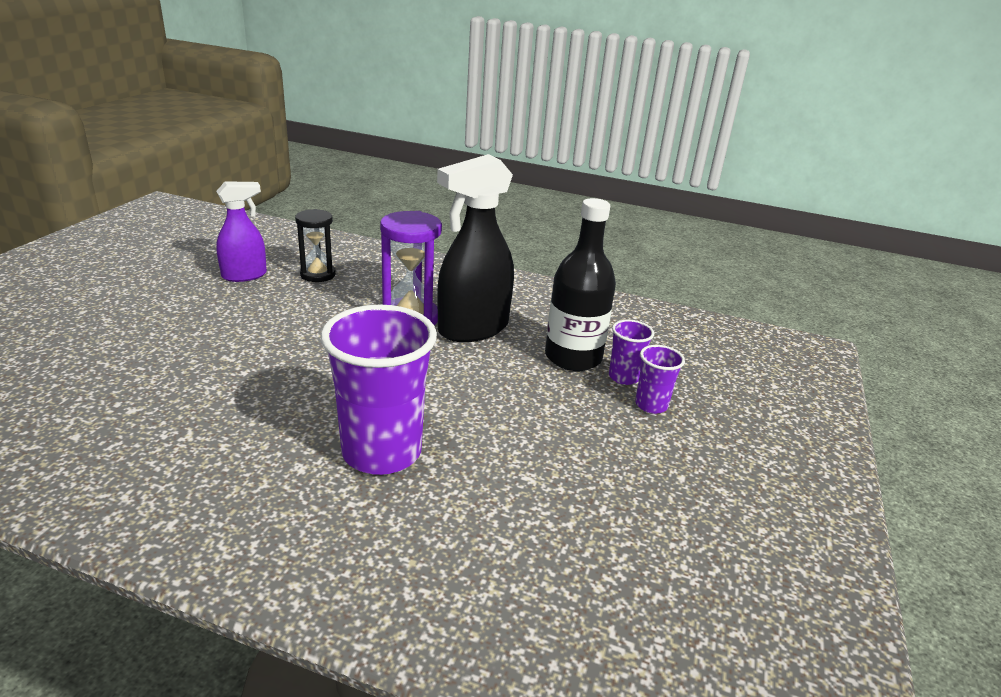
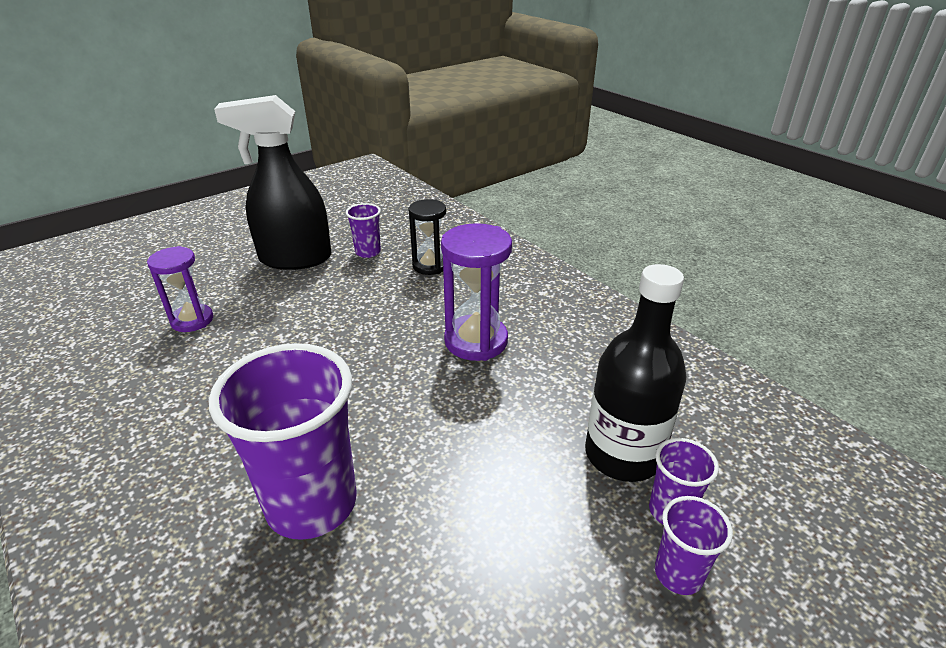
camera: 35 degrees right, 5 degrees up
purple spray bottle [216,181,267,282] -> purple cup [346,203,381,258]
black spray bottle [437,154,514,342] -> black spray bottle moved to [214,95,332,270]
none -> purple hourglass [147,246,213,332]

